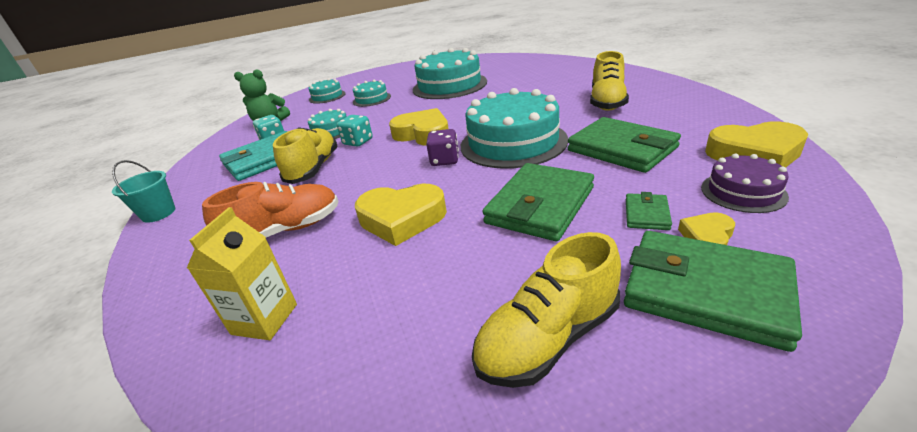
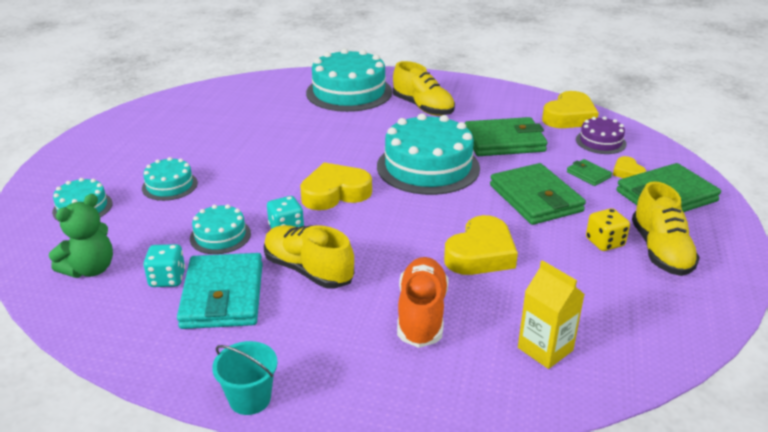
camera: 60 degrees left, 0 degrees up
turquoise cake [413,48,487,99] -> turquoise cake moved to [306,48,392,112]
purple dice [426,129,459,166] -> none
none -> yellow dice [586,208,630,251]

